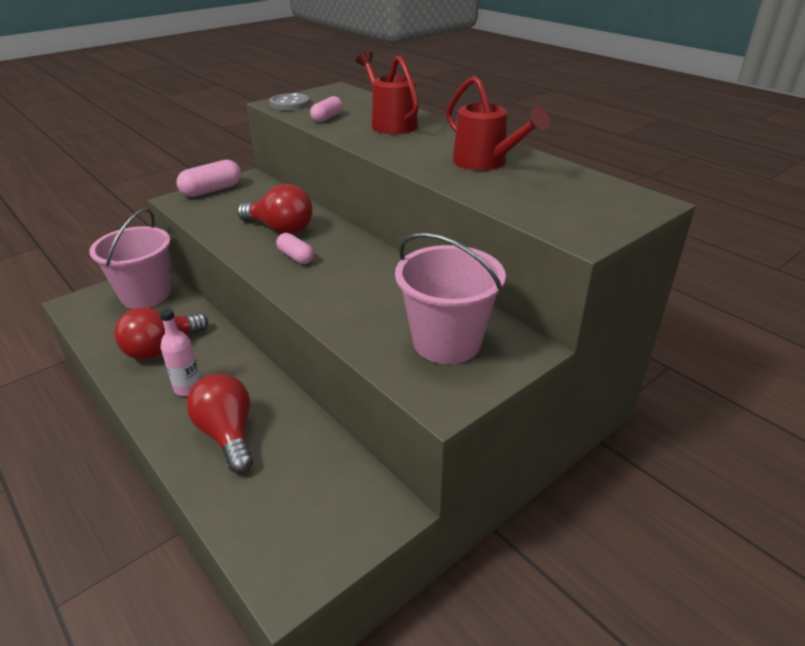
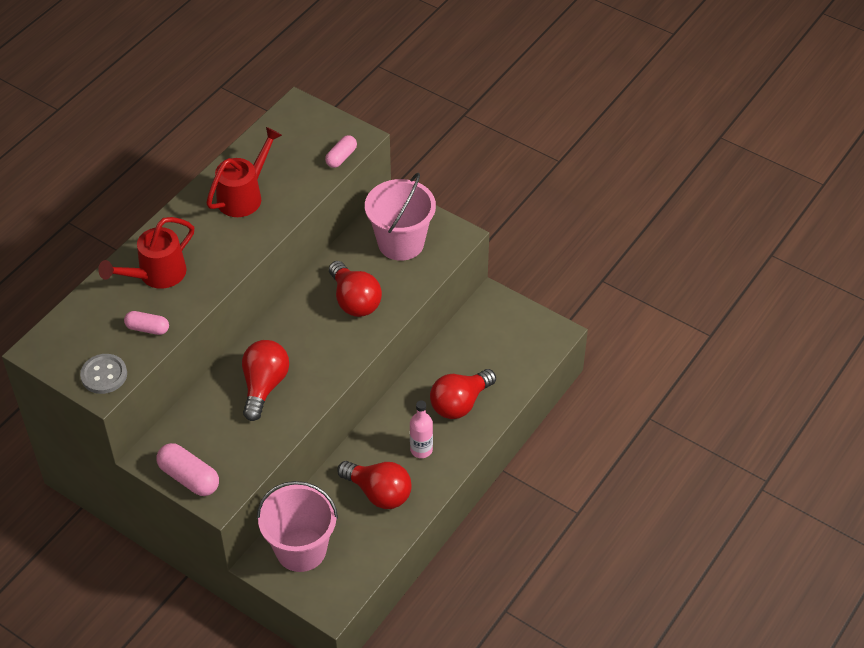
camera: 105 degrees left, 15 degrees up
pink capsule [276,233,314,264] -> pink capsule moved to [325,135,357,168]
none -> red light bulb [329,261,382,317]

